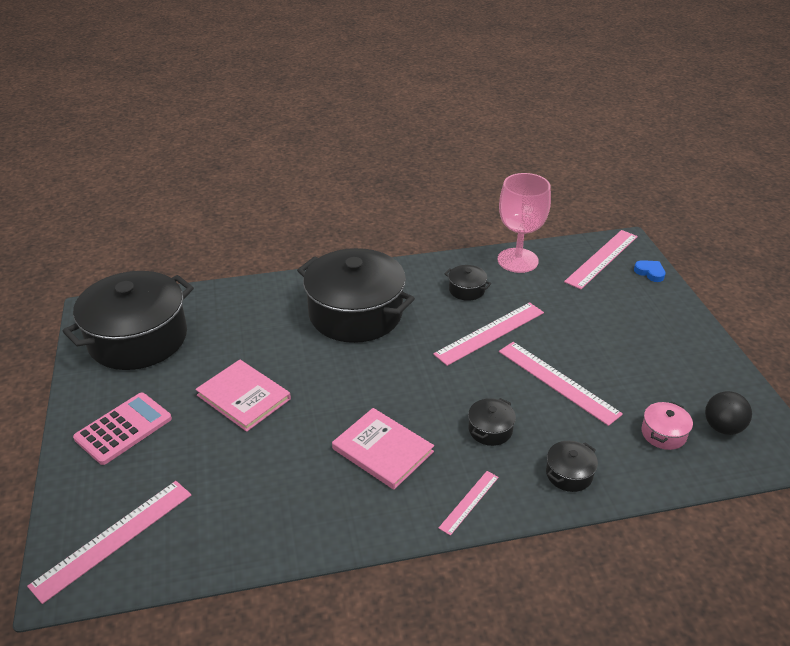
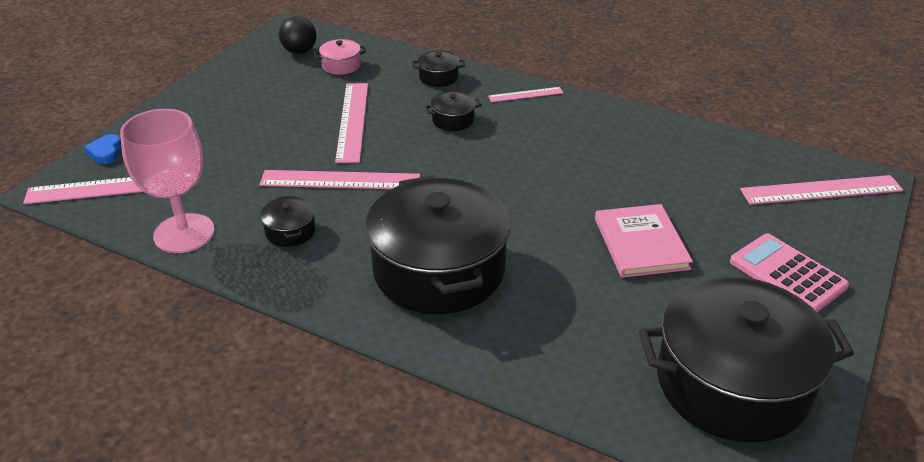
camera: 140 degrees left, 0 degrees up
pink calculator [73,393,172,465] -> pink calculator turned 60 degrees clockwise [730,234,849,312]
pink book [332,408,434,490] -> none

